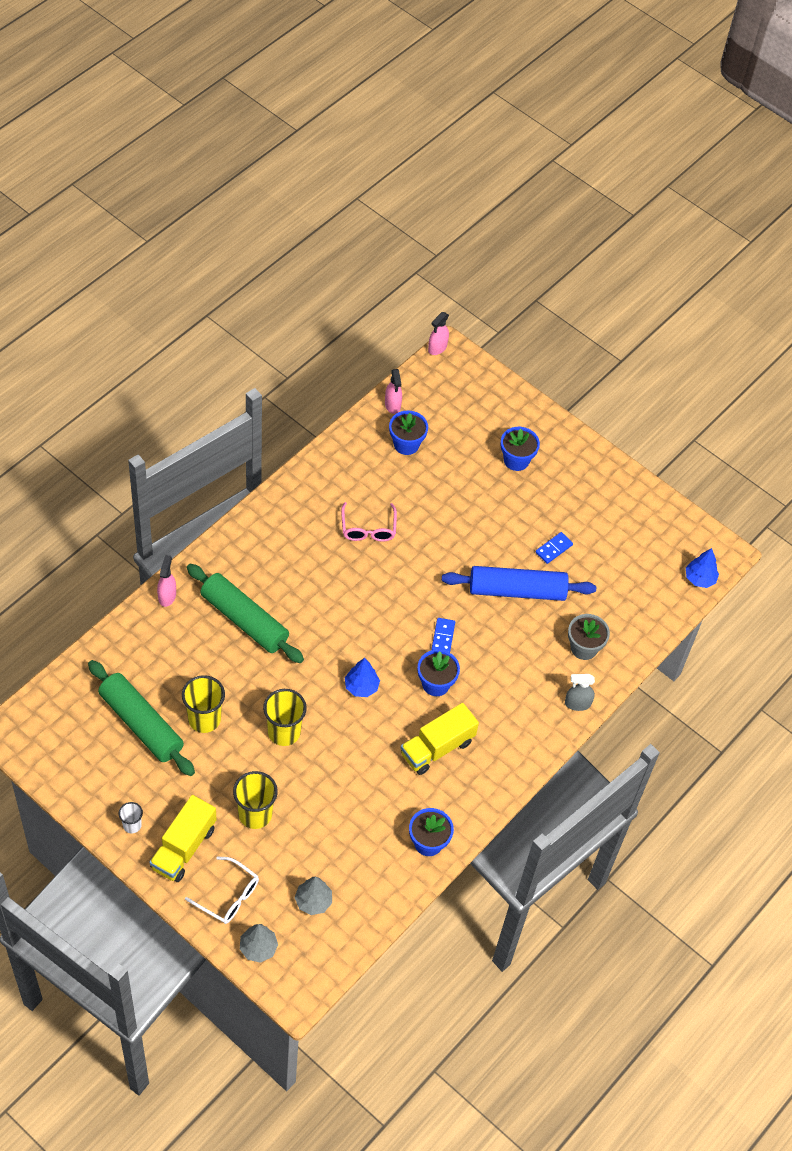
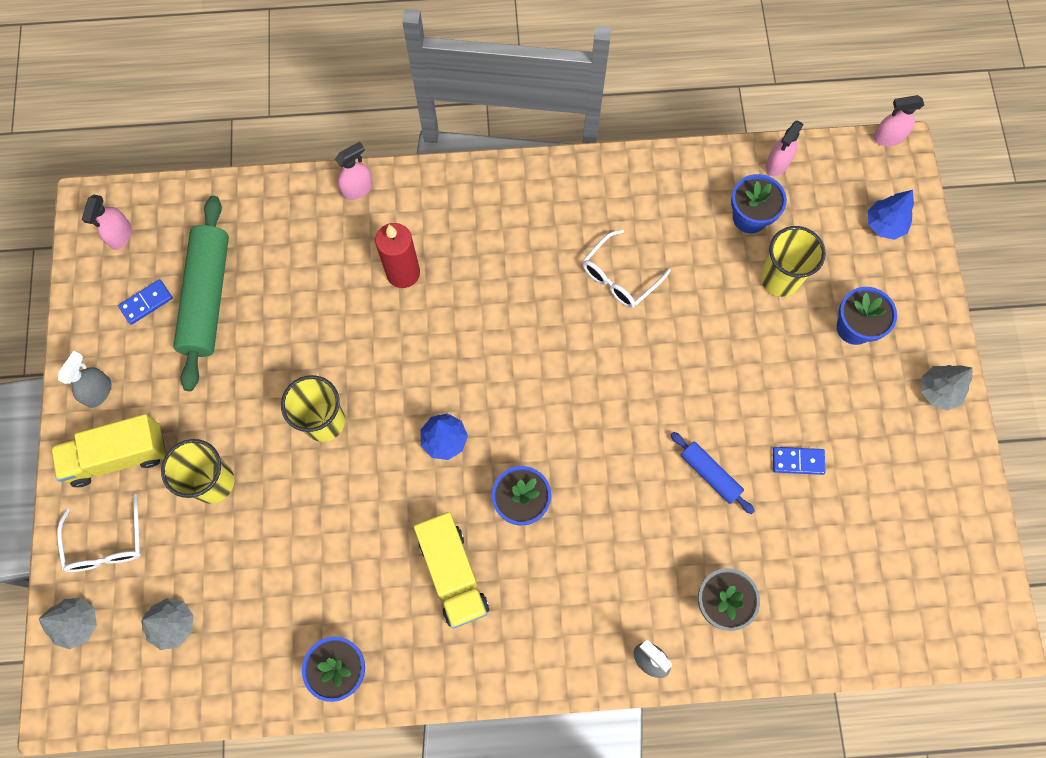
camera: 50 degrees right, 15 degrees up
white cup [119,802,143,833] -> grey spray bottle [58,351,112,408]
yellow cup [182,675,225,733] -> yellow cup moved to [760,226,826,297]
green rolling pin [187,564,304,663] -> red candle [375,223,420,288]
pink glasses [341,502,397,542] -> white glasses [583,229,671,308]
yellow truck [401,703,479,775] -> yellow truck turned 120 degrees counterclockwise [414,512,489,629]
blue domino [431,618,455,653] -> blue domino moved to [118,279,173,325]
blue rolling pin [442,566,596,601] -> blue rolling pin [671,432,755,514], size x0.51
blue tree [686,548,719,588] -> blue tree moved to [868,190,914,240]
none -> pink spray bottle [82,195,131,250]
none -> grey tree [921,365,973,411]

